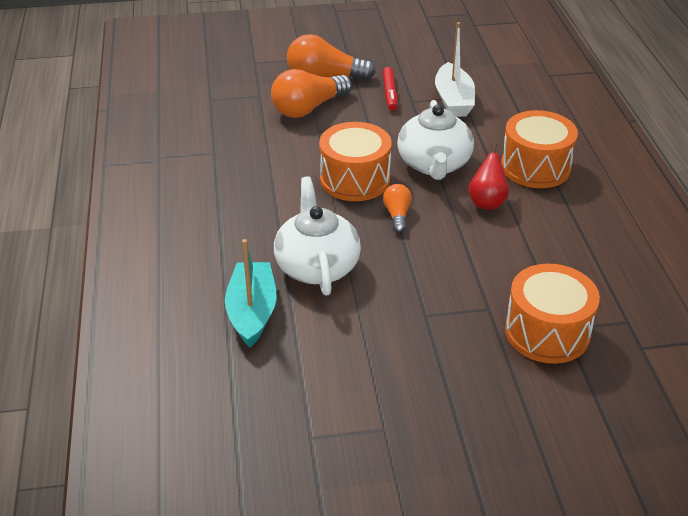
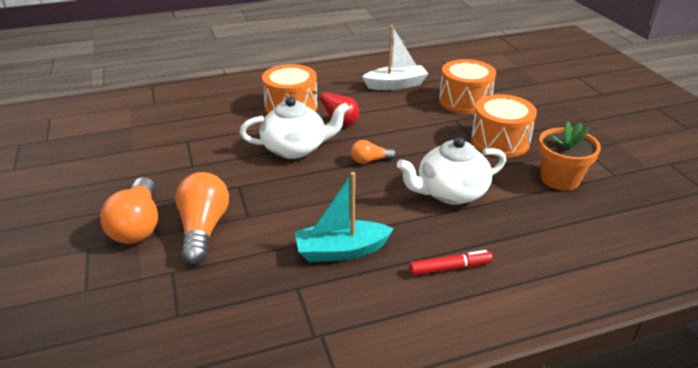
camera: 100 degrees left, 5 degrees down
turquoise boat [225,239,277,347] -> turquoise boat moved to [295,172,394,262]
orange light bulb [271,69,352,118] -> orange light bulb turned 135 degrees counterclockwise [175,172,229,264]
orange drum [319,122,392,201] -> orange drum moved to [471,94,537,158]
red marker [382,67,398,111] -> red marker moved to [409,250,493,276]
white boat [435,22,475,117] -> white boat moved to [362,25,428,90]
none -> orange flower pot [538,121,601,191]

